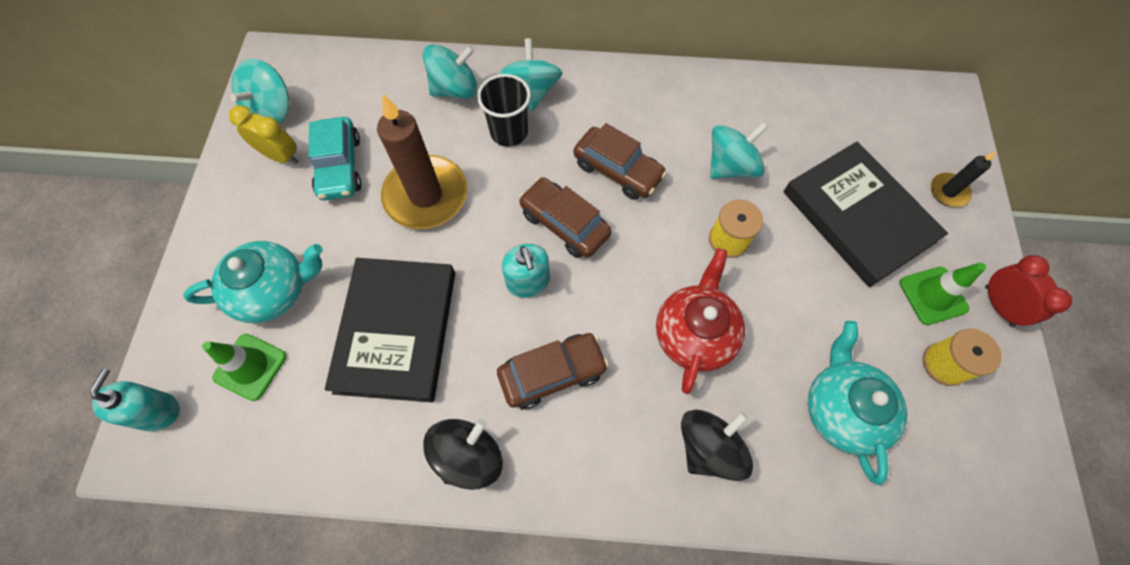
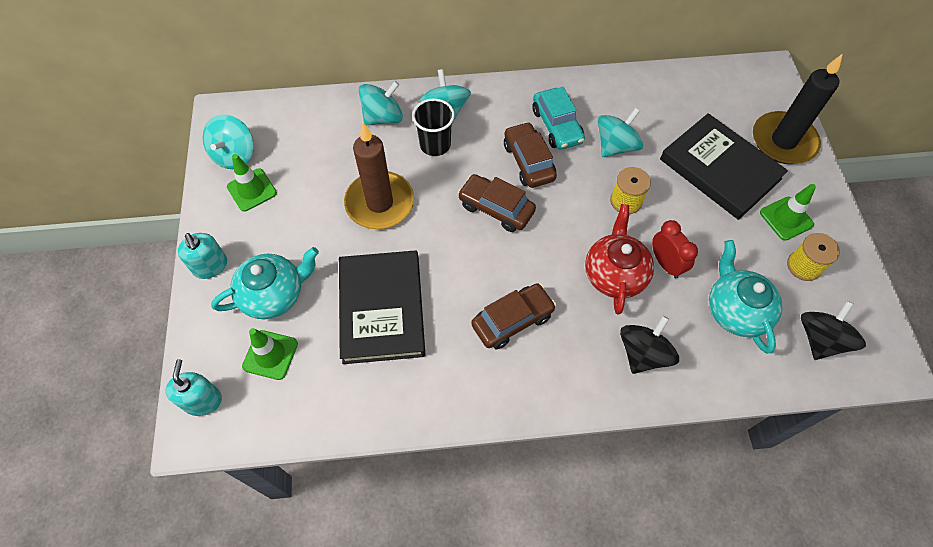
camera: 10 degrees left, 5 degrees down
yellow clock [229,105,298,164] -> green traffic cone [227,154,277,211]
turquoise car [309,117,362,200] -> turquoise car moved to [533,87,585,150]
black spinning top [423,419,503,490] -> black spinning top moved to [801,300,866,360]
turquoise soap dispenser [502,244,550,298] -> turquoise soap dispenser moved to [178,233,227,279]
brown car [574,123,667,200] -> brown car turned 135 degrees counterclockwise [504,122,557,188]
black candle [931,151,996,207] -> black candle [753,54,842,164], size x2.15
red clock [985,255,1072,327] -> red clock moved to [652,220,698,278]

